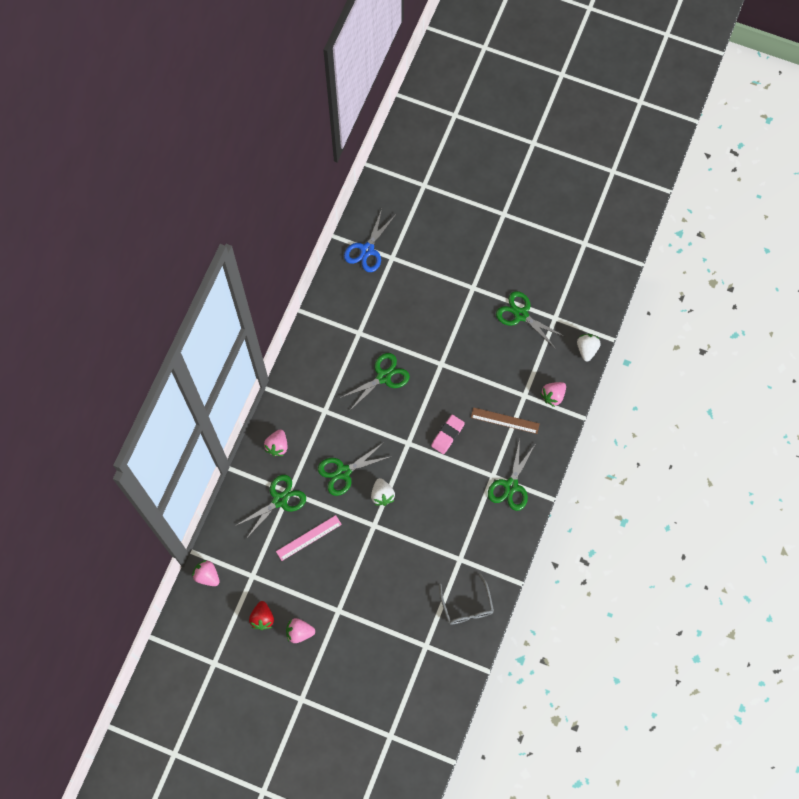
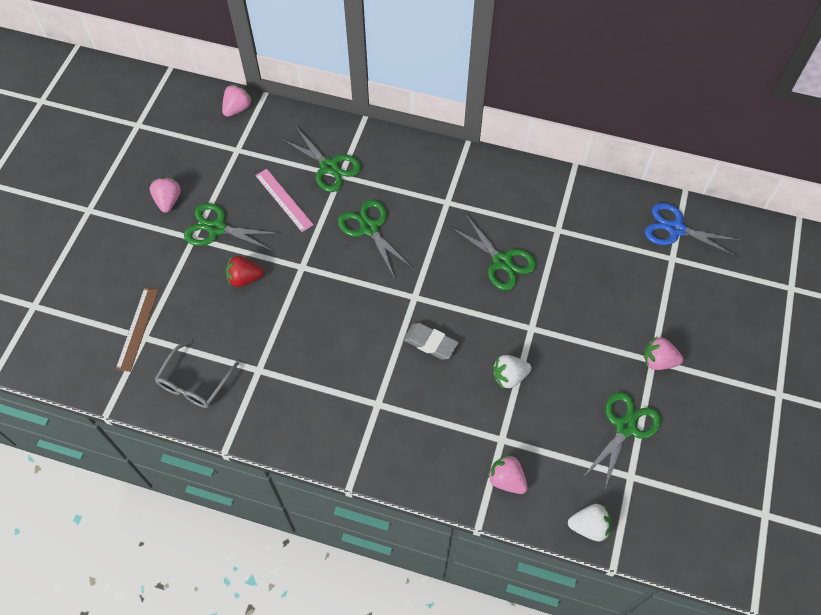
camera: 85 degrees right, 10 degrees down
red strawberry [249,601,274,630] -> red strawberry moved to [226,256,264,287]
pink strawberry [264,429,288,456] -> pink strawberry moved to [644,336,683,370]
white strawberry [371,478,395,506] -> white strawberry moved to [493,355,532,389]
pink eraser [431,415,465,454] -> grey eraser [403,323,459,360]
grey glasses [439,574,494,625] -> grey glasses turned 45 degrees counterclockwise [155,340,239,408]
brown ruler [471,407,540,434] -> brown ruler moved to [116,288,159,372]
green scissors [488,439,535,511] -> green scissors moved to [184,203,280,251]

